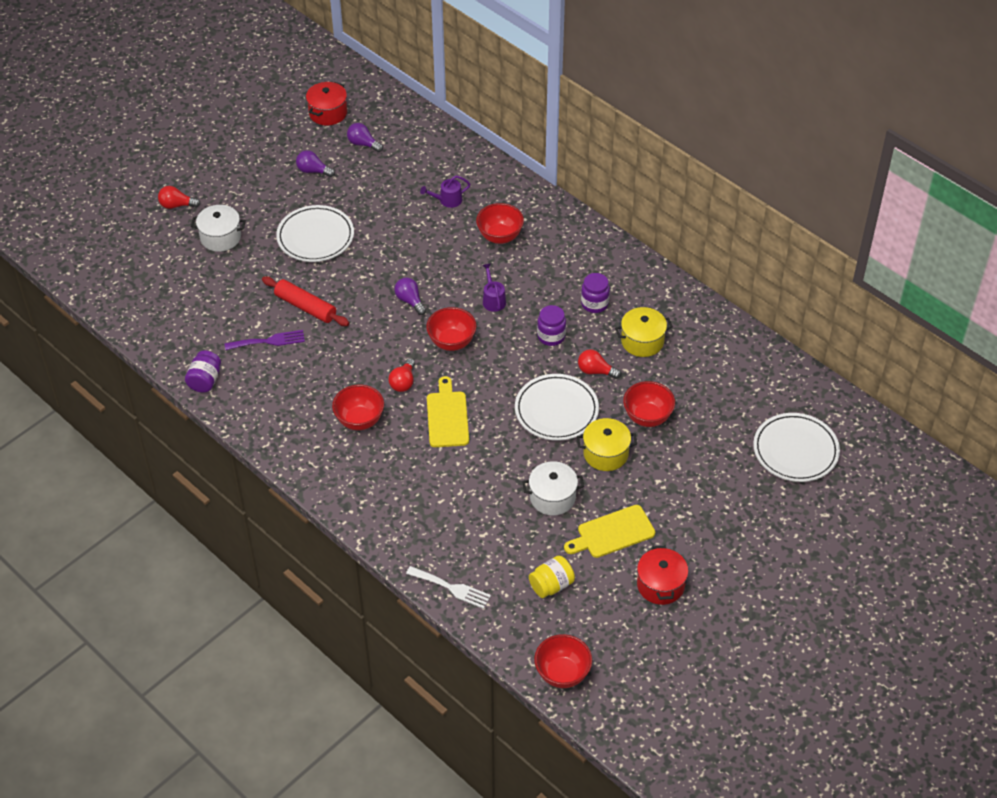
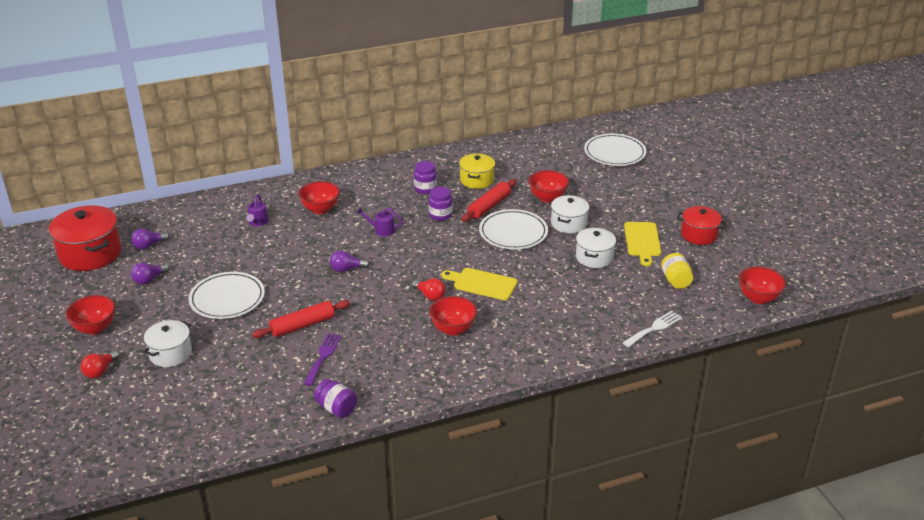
camera: 65 degrees left, 15 degrees down
red pot [306,82,347,126] -> red pot [49,205,121,271], size x1.63
red bowl [426,307,477,351] -> red bowl moved to [66,295,115,335]
yellow pot [577,418,637,471] -> white pot [551,195,589,234]
red light bulb [578,349,621,379] -> red rolling pin [461,179,516,222]

